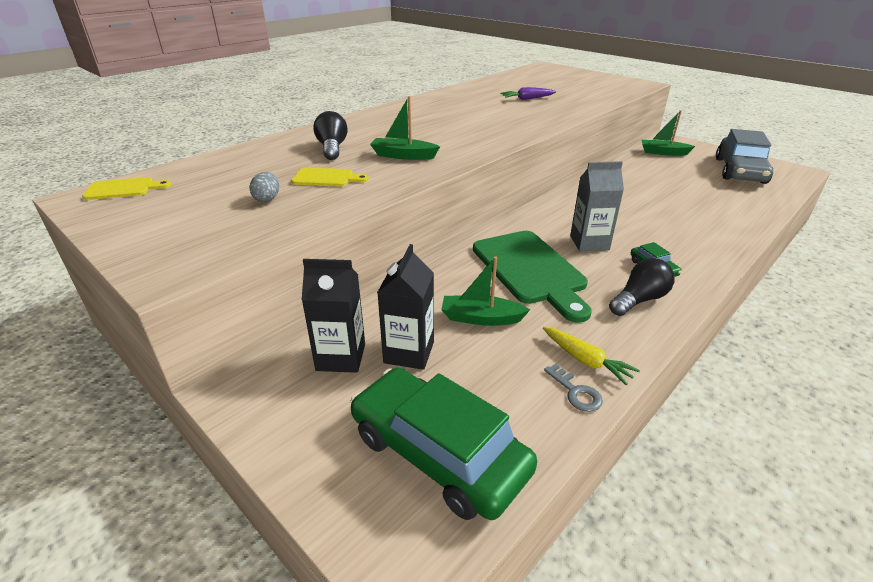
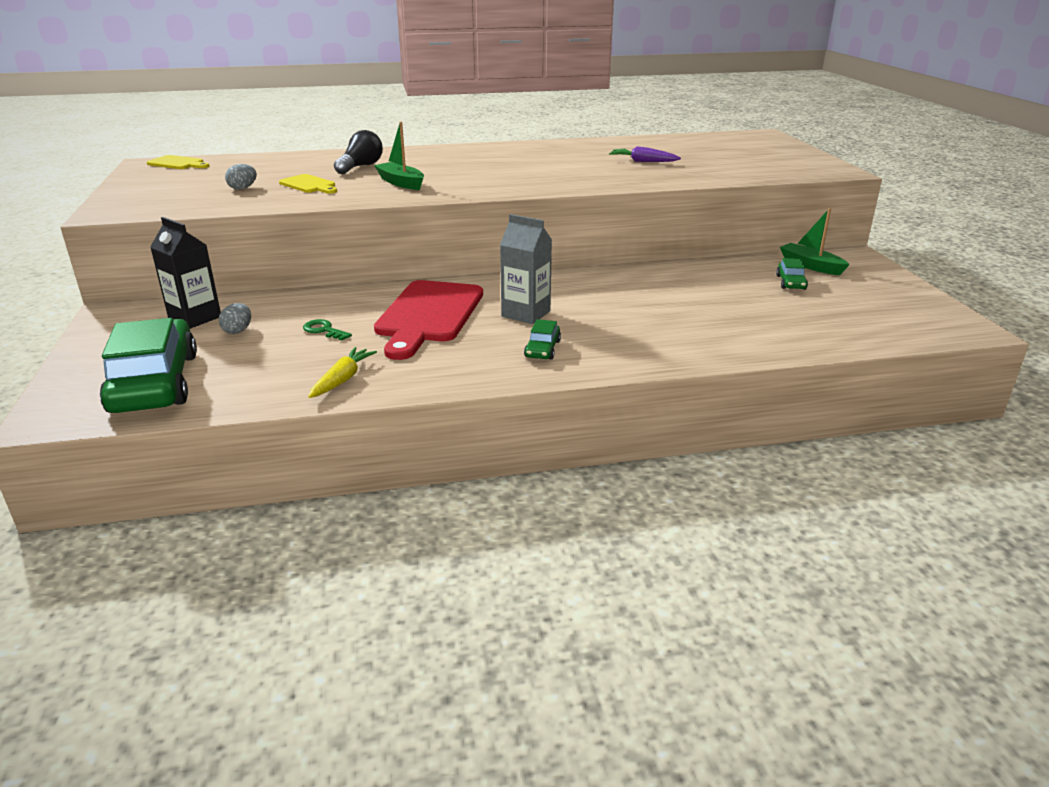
camera: 35 degrees right, 5 degrees down
black carton [377,244,434,370] -> grey egg [219,303,251,334]
green boat [441,256,530,326] -> green key [303,319,352,341]
green cutting board [473,231,592,323] -> red cutting board [374,280,483,360]
yellow carrot [543,327,640,385] -> yellow carrot turned 150 degrees counterclockwise [308,347,377,398]
grey key [544,364,603,412] -> none
black light bulb [609,258,675,316] -> none
grey car [716,129,773,184] -> none
none -> green car [776,258,808,290]

